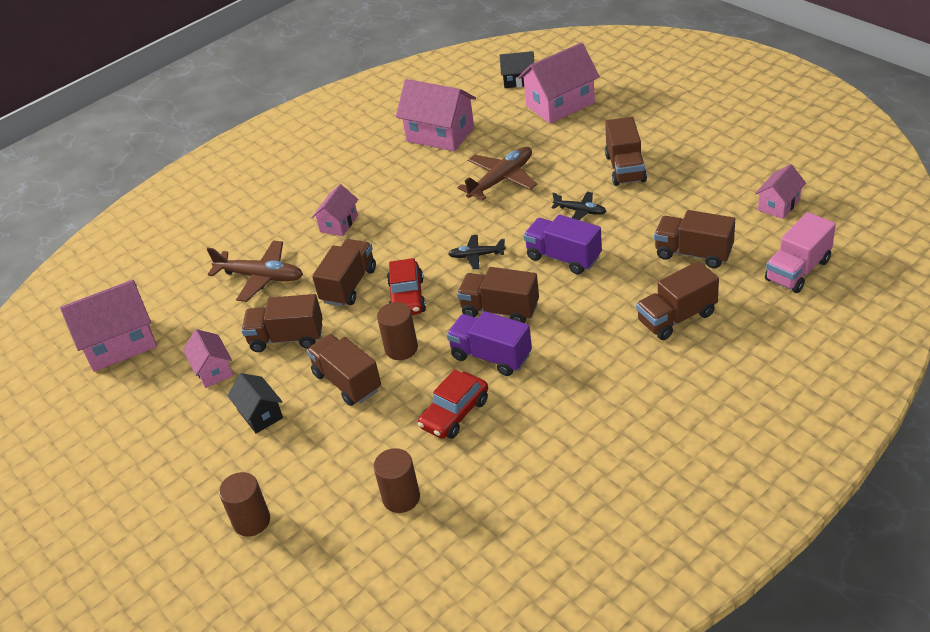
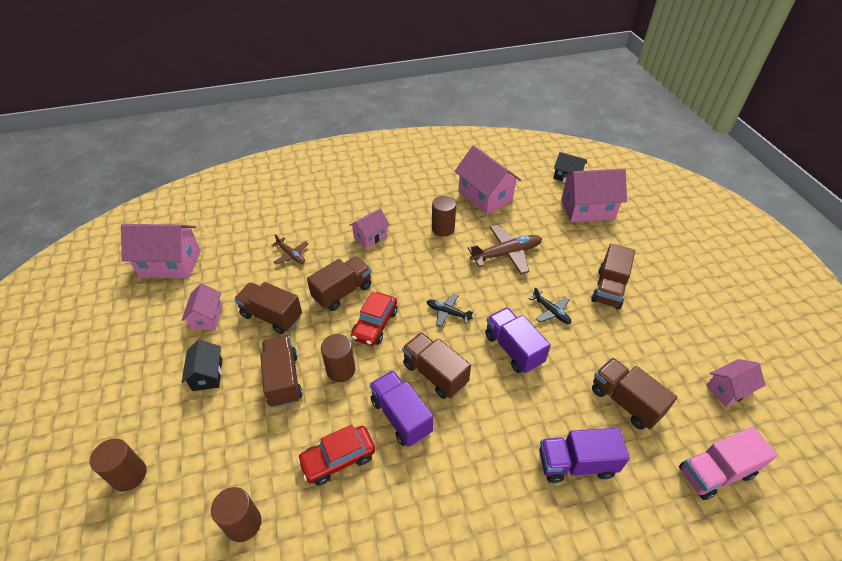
camera: 20 degrees right, 5 degrees up
brown plane [207,240,303,302] -> brown plane [271,234,309,265], size x0.57
brown truck [636,261,719,340] -> purple truck [539,428,630,483]
none -> brown cylinder [432,196,456,237]

